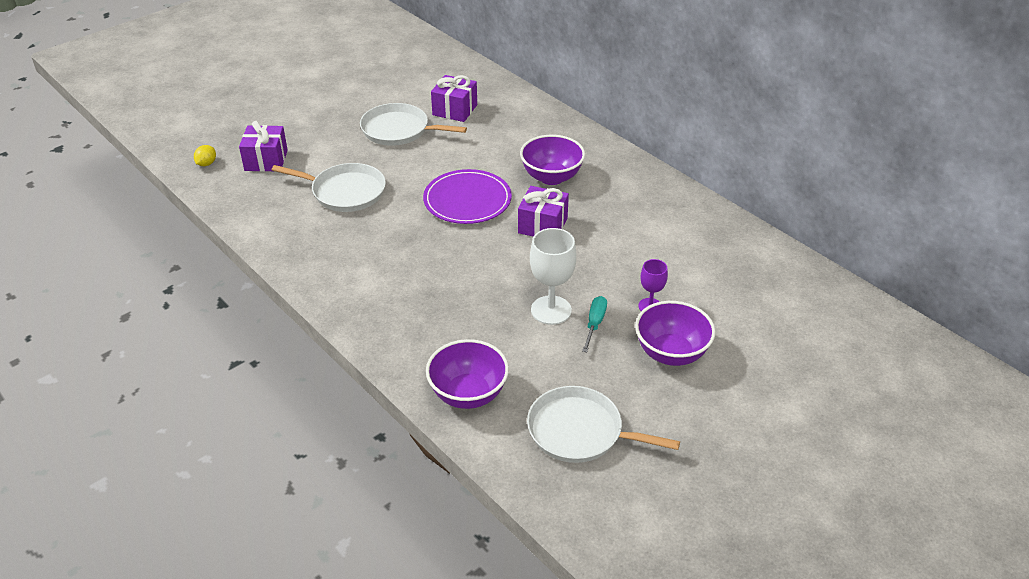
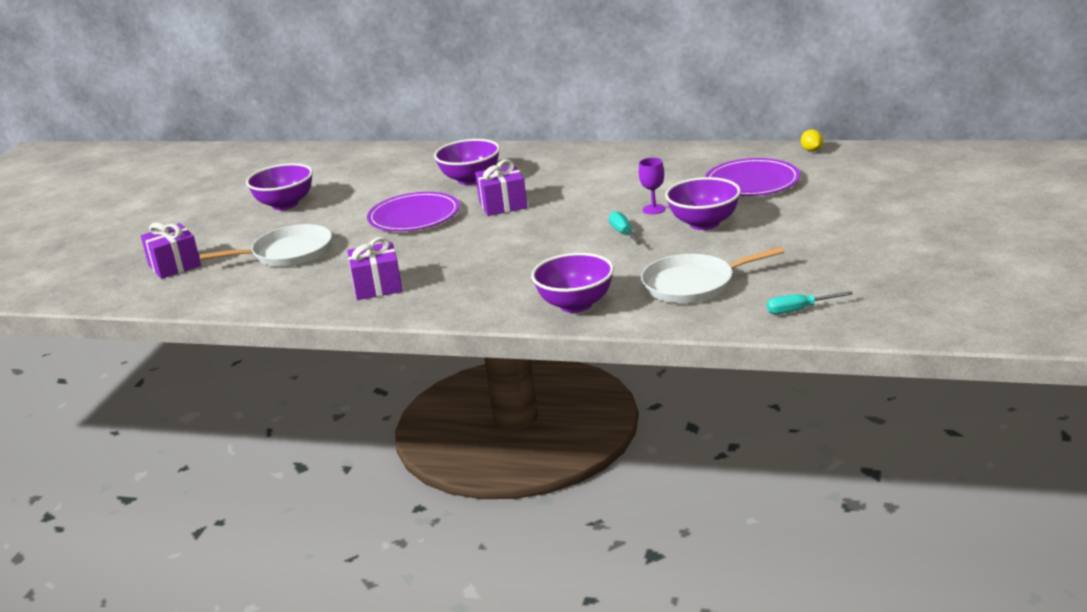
camera: 30 degrees left, 15 degrees down
yellow lemon [194,145,216,166] -> yellow lemon moved to [801,129,823,152]
white pan [360,103,467,146] -> purple bowl [246,163,313,210]
purple gift [431,75,477,122] -> purple gift moved to [347,237,403,300]
white goblet [530,228,576,325] -> none
none -> purple plate [705,158,800,196]
none -> turquoise screwdriver [767,291,853,314]

